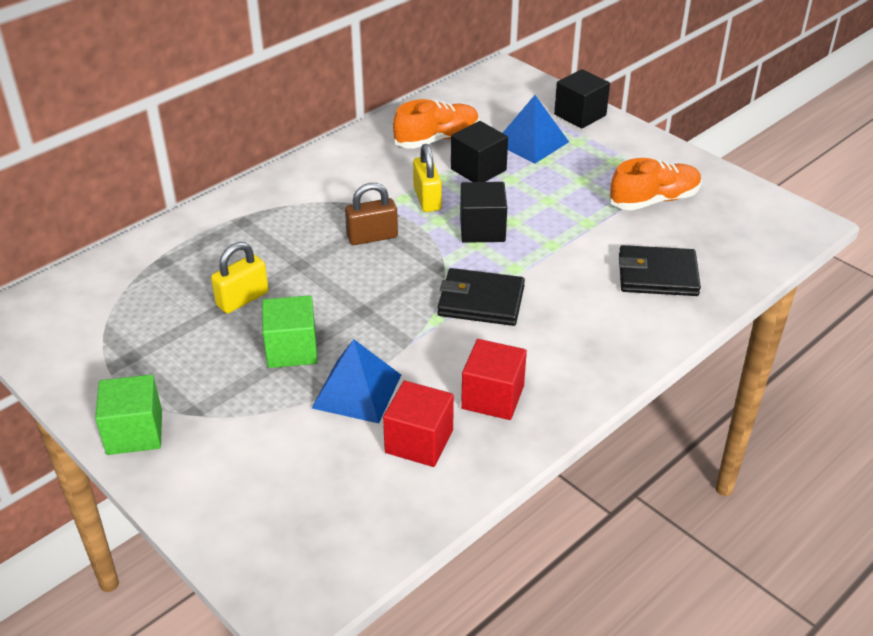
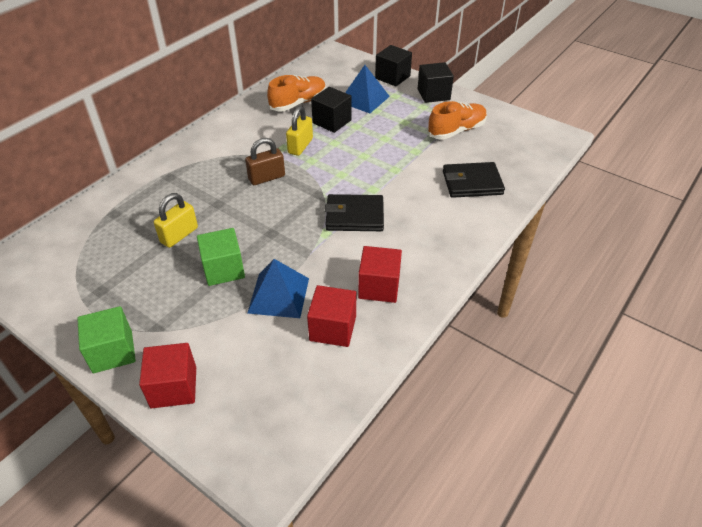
camera: 10 degrees left, 5 degrees up
yellow padlock [413,144,442,212] -> yellow padlock turned 45 degrees clockwise [286,106,313,156]
black cube [460,182,507,243] -> black cube moved to [418,62,454,103]
none -> red cube [139,343,196,409]

